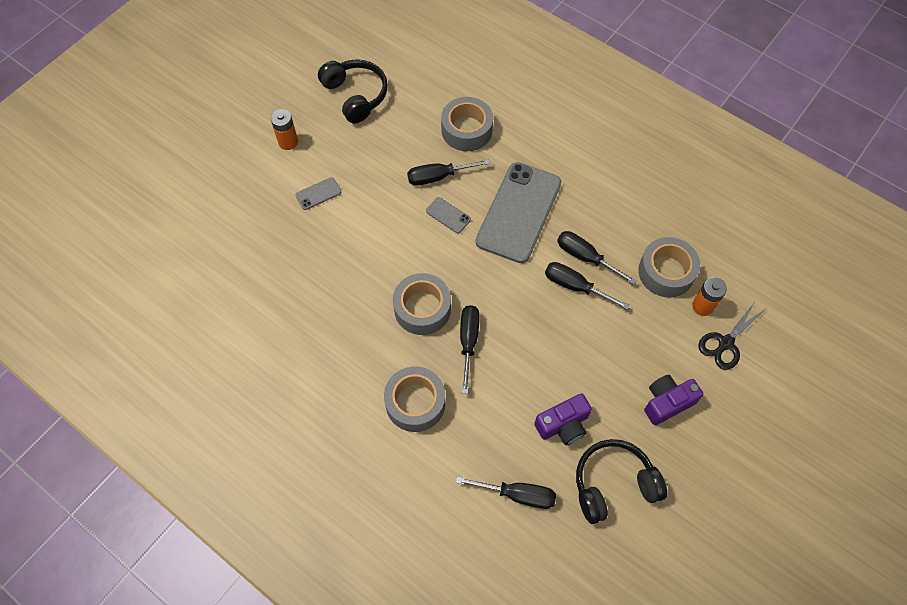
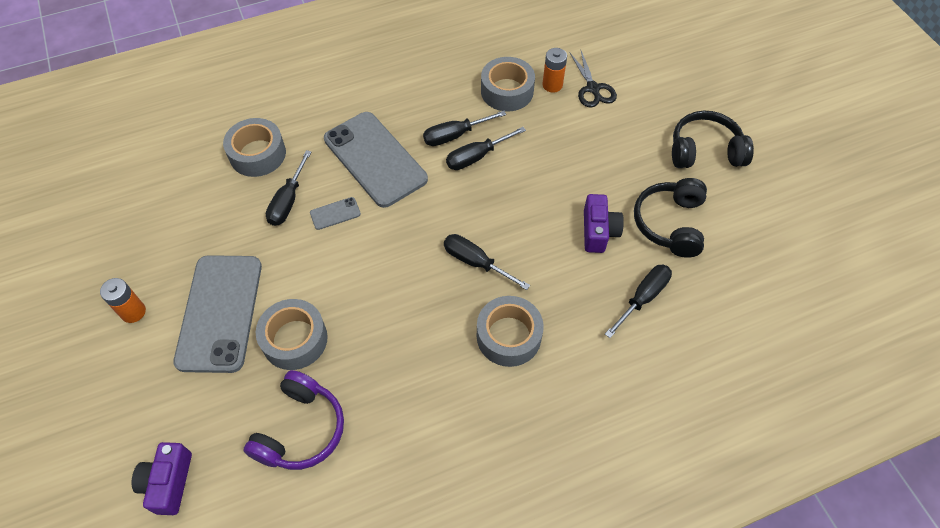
camera: 60 degrees left, 5 degrees down
grey phone [295,177,341,210] -> grey phone [173,255,262,373], size x2.49
black headphones [318,59,388,123] -> black headphones moved to [672,111,754,168]
grey tape [393,273,451,335] -> grey tape moved to [256,299,328,370]
purple camera [644,375,703,425] -> purple camera moved to [132,442,192,515]
none -> purple headphones [243,370,344,470]

